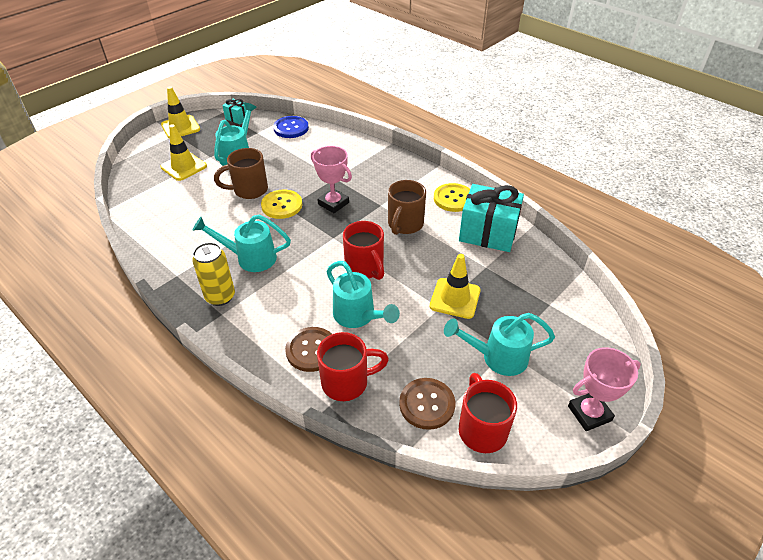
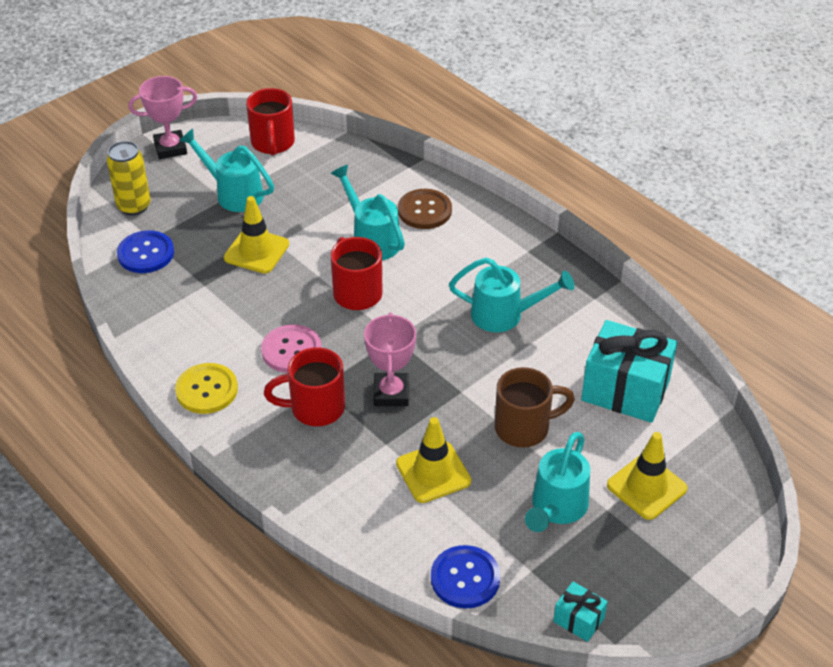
camera: 175 degrees left, 0 degrees up
yellow traffic cone [161,86,200,139] -> yellow traffic cone moved to [396,417,471,503]
yellow can [192,242,235,306] -> yellow can moved to [106,141,151,216]
yellow button [261,189,302,219] -> none
pink trophy [311,146,352,213] -> pink trophy turned 45 degrees clockwise [364,313,416,406]
red mug [317,332,389,401] -> red mug moved to [264,347,345,426]
brown mug [388,180,426,235] -> pink button [261,325,322,373]
brown button [399,378,455,430] -> none
turquoise watering can [444,313,555,376] -> turquoise watering can turned 150 degrees counterclockwise [179,129,274,212]
turquoise gift [459,184,524,252] -> turquoise gift moved to [581,320,677,423]
none -> blue button [117,230,174,273]

